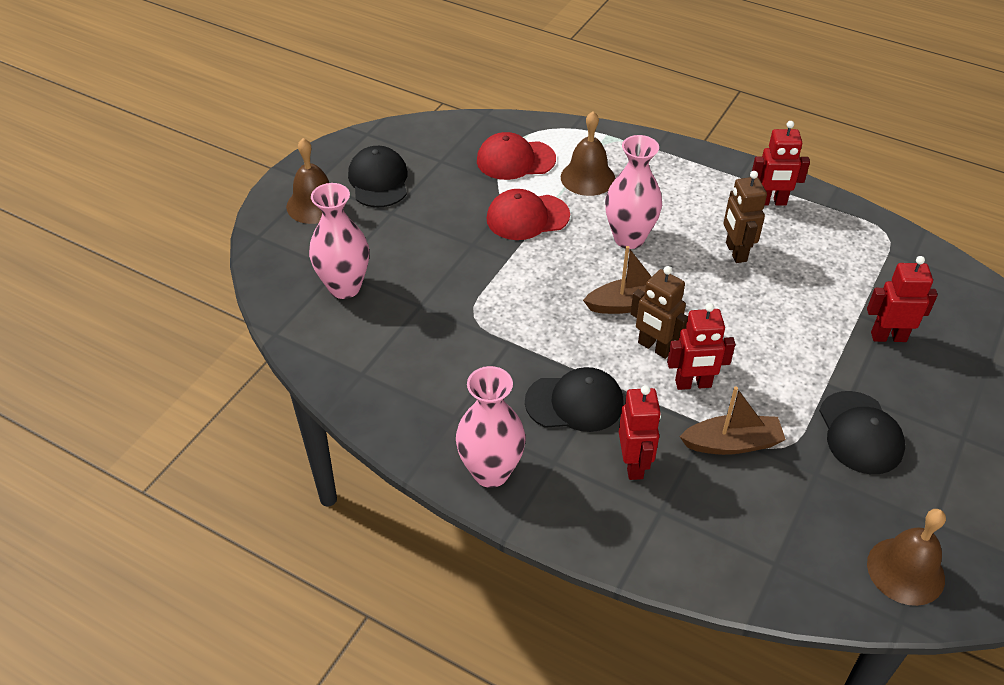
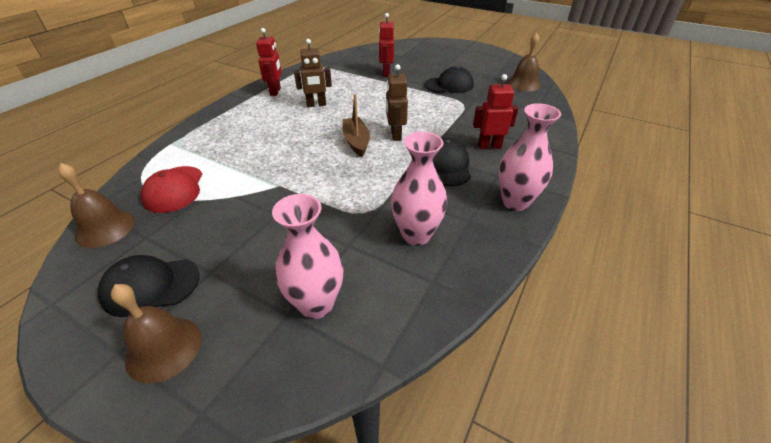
camera: 90 degrees left, 5 degrees down
red cap [487,189,570,240] -> none
brown bell [561,111,615,196] -> brown bell moved to [58,163,135,248]
pink vase [605,135,662,249] -> pink vase moved to [391,132,447,246]
brown robot [630,266,688,359] -> brown robot turned 135 degrees clockwise [386,64,408,141]
red robot [667,303,735,390] -> none
brown boat [679,386,786,455] -> none

